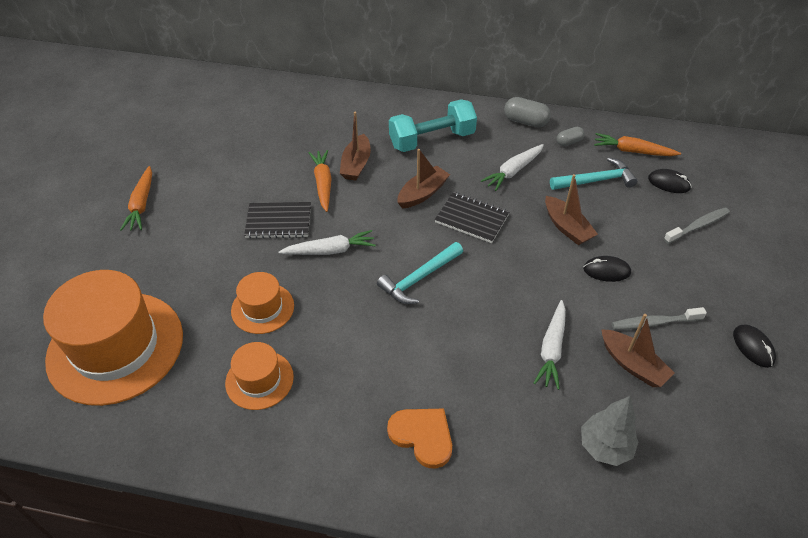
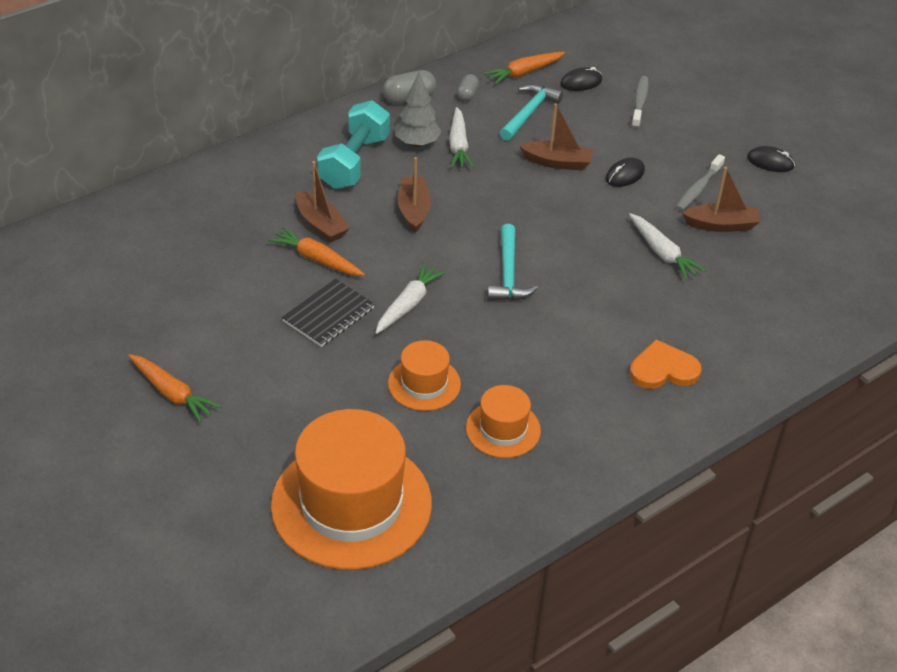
camera: 50 degrees left, 5 degrees down
black notebook [435,192,509,243] -> none
grey tree [581,396,639,466] -> grey tree moved to [395,73,442,147]

